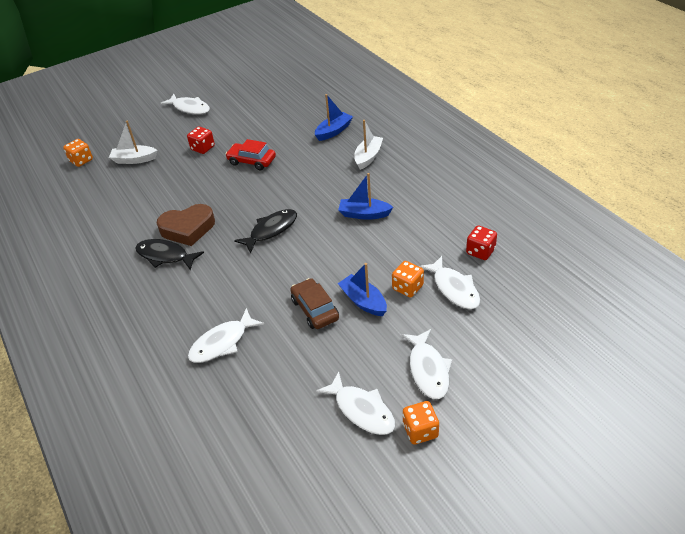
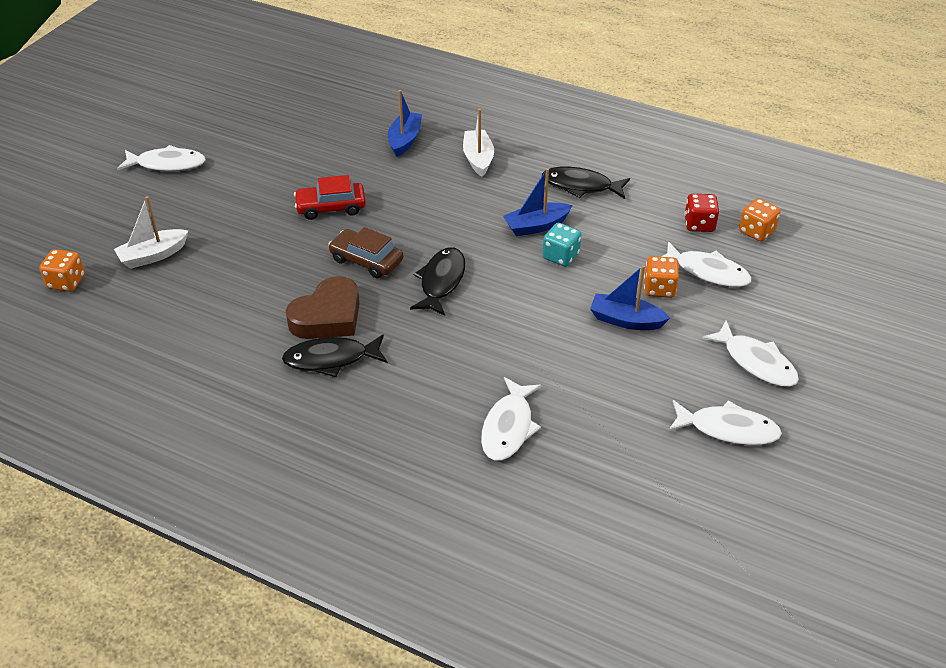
camera: 35 degrees left, 0 degrees up
red dice [187,126,215,154] -> none
brown car [290,278,339,329] -> brown car moved to [328,227,403,278]
orange dice [403,401,439,445] -> orange dice moved to [739,198,781,242]
none -> black fish [542,167,630,199]
none -> turquoise dice [542,223,582,267]

